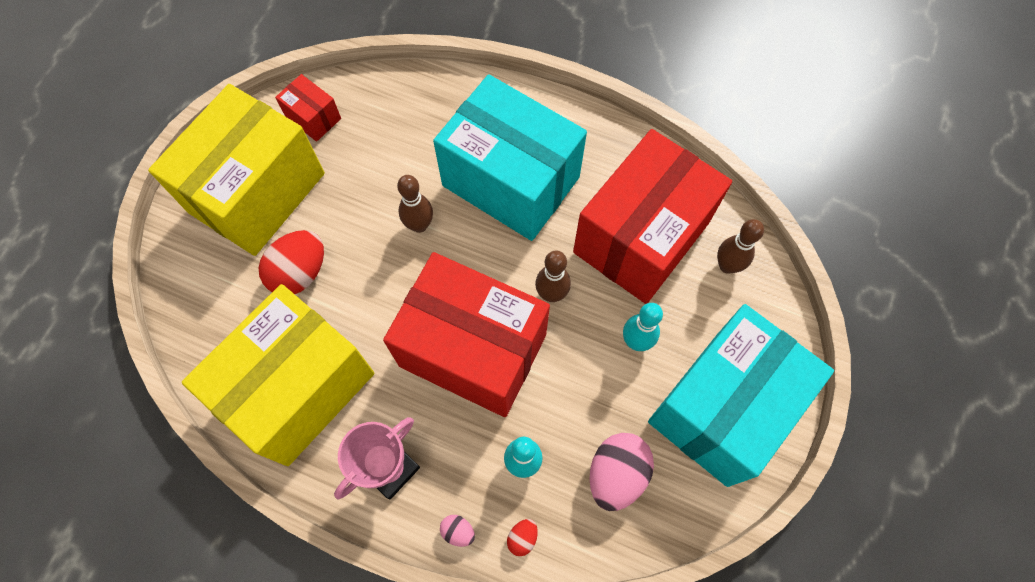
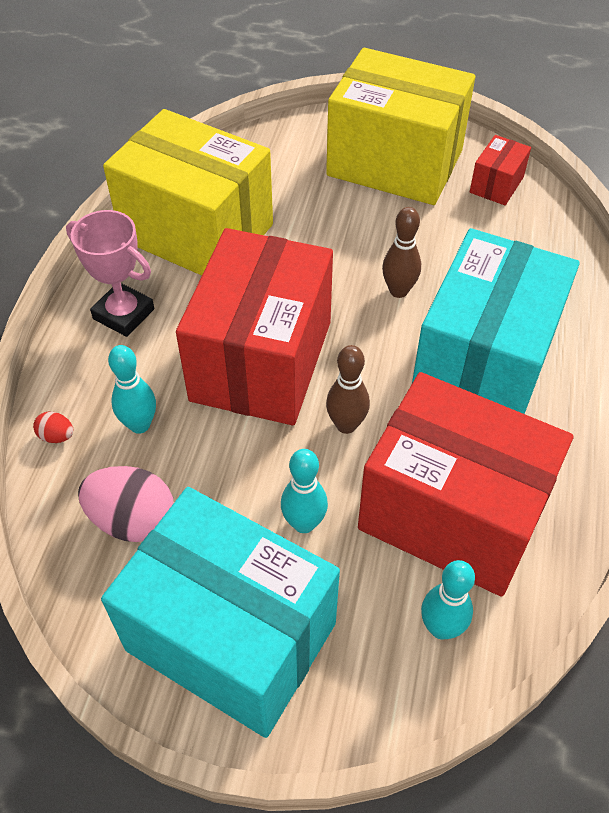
camera: 80 degrees right, 15 degrees down
red egg [259,230,324,294] -> none
pink egg [440,515,475,547] -> none
brown bowling pin [717,219,764,274] -> turquoise bowling pin [421,560,475,639]

